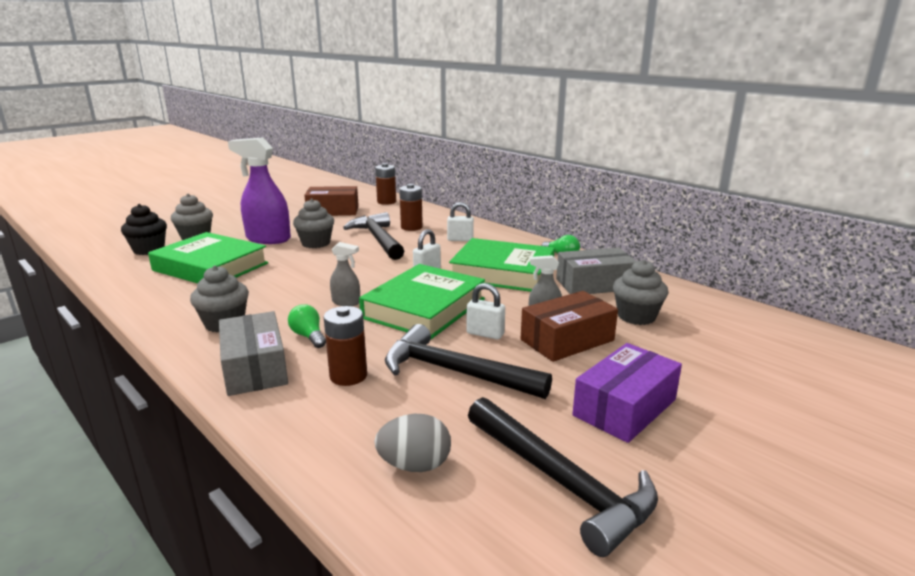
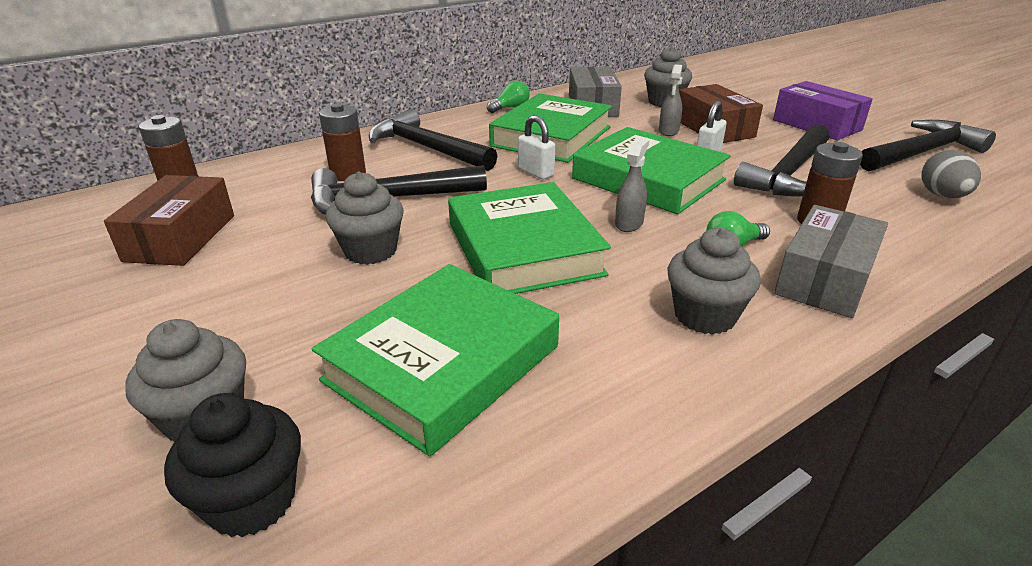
camera: 80 degrees left, 10 degrees up
grey box [219,311,288,396] -> grey box turned 45 degrees counterclockwise [774,205,888,318]
purple spray bottle [228,137,291,244] -> none
white padlock [447,202,474,241] -> black hammer [369,109,497,171]
none -> green book [448,182,611,294]

